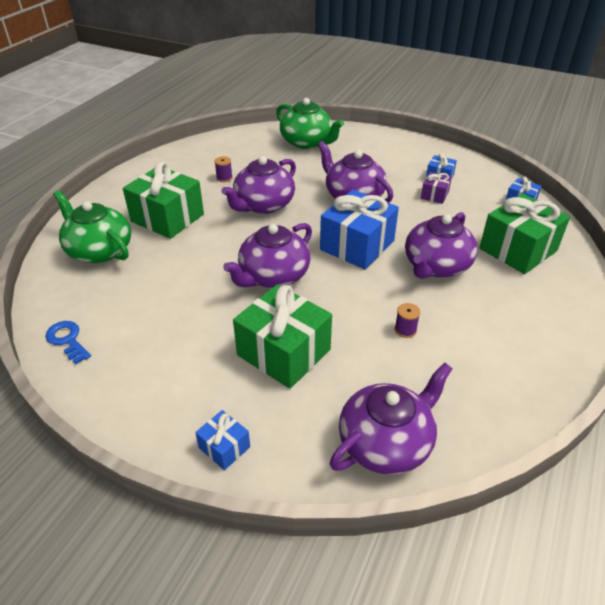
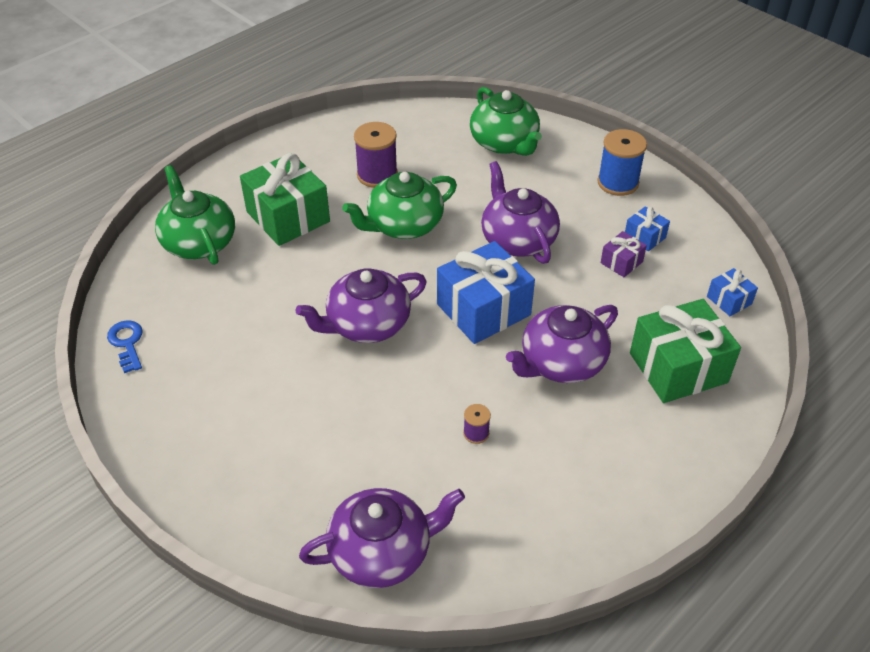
camera: 20 degrees right, 5 degrees up
blue gift [195,410,250,470] -> none
purple spool [214,156,233,182] -> purple spool [354,122,398,188], size x2.02
purple teapot [221,156,296,214] -> green teapot [342,172,457,239]
green gift [233,284,332,389] -> none
none -> blue spool [597,129,647,196]

